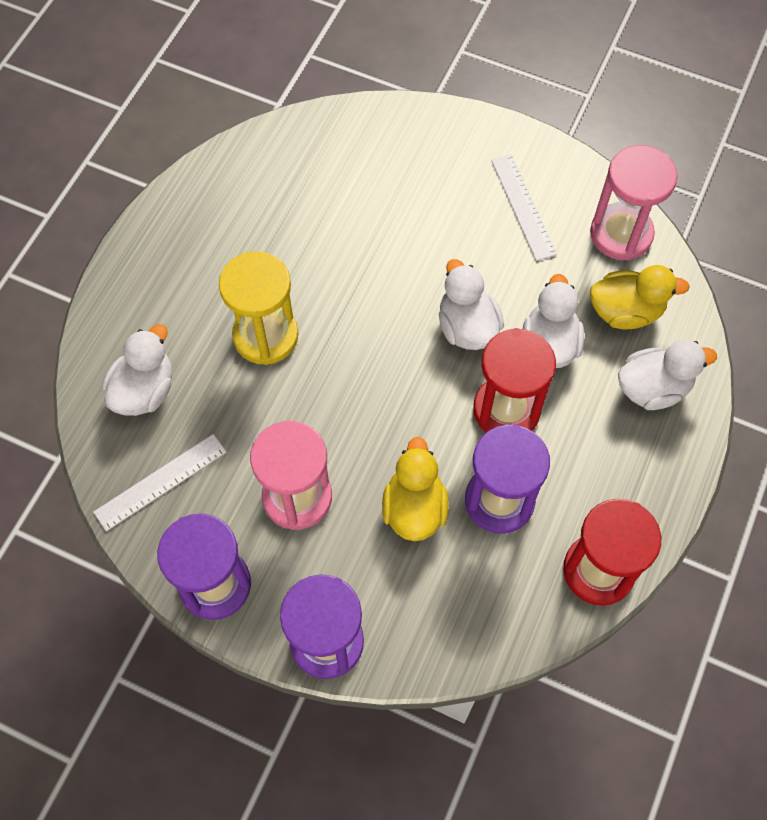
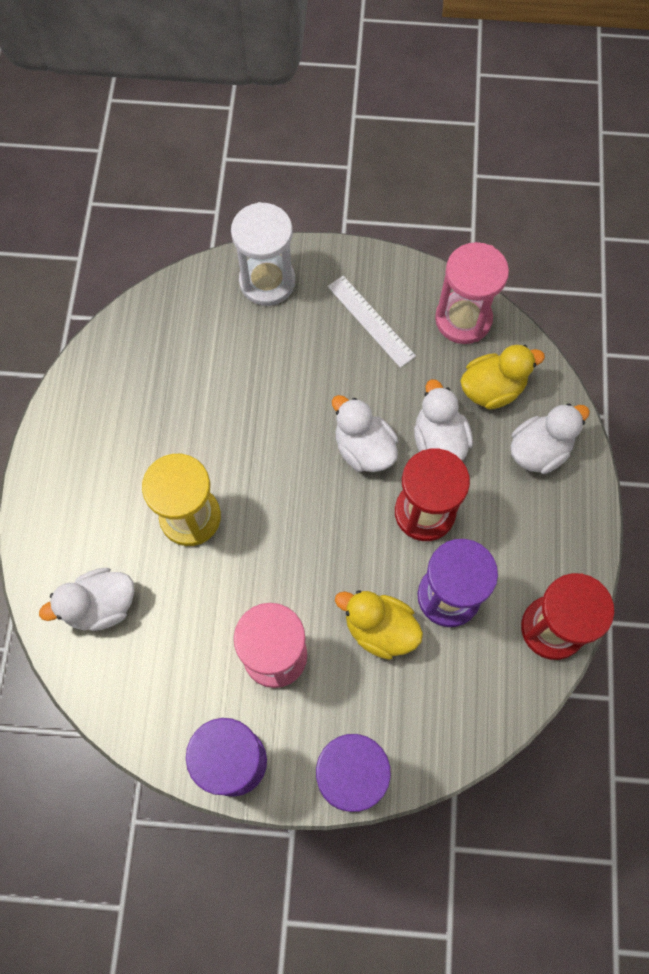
camera: 20 degrees left, 5 degrees up
white ruler [93,434,227,531] -> none
white duck [102,324,172,416] -> white duck turned 120 degrees counterclockwise [39,568,134,631]
yellow duck [382,437,449,541] -> yellow duck turned 45 degrees counterclockwise [335,590,423,660]
none -> white hourglass [231,202,295,306]

